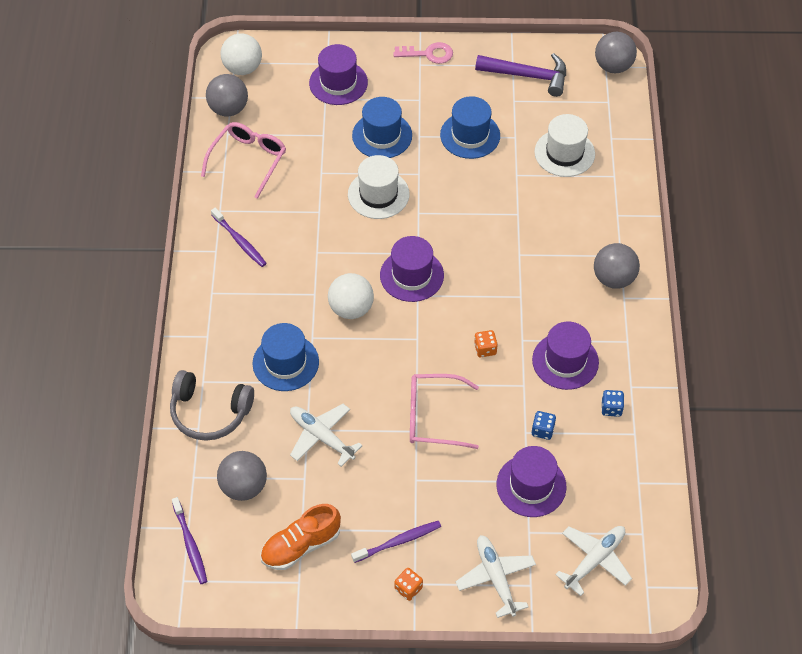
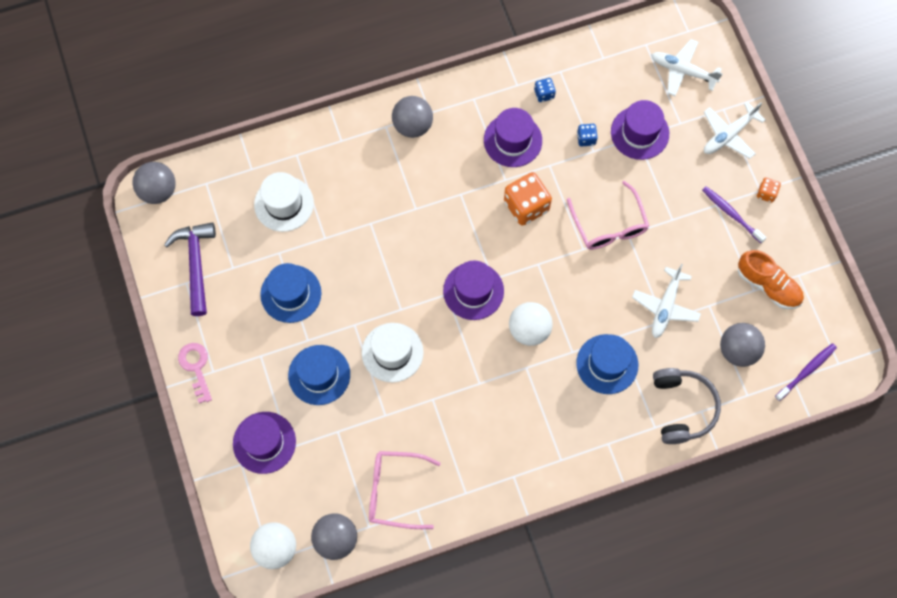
camera: 110 degrees left, 15 degrees up
purple toothbrush [211,208,267,267] -> none
orange dice [474,330,498,357] -> orange dice [504,172,552,226], size x2.02

